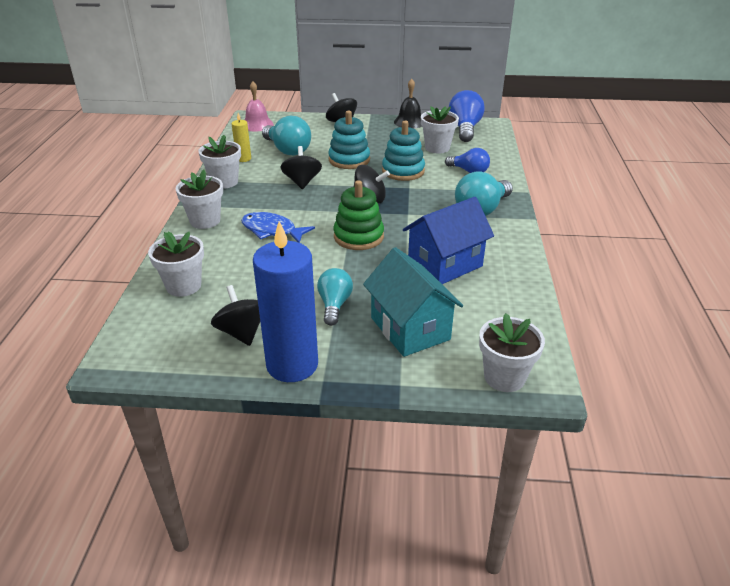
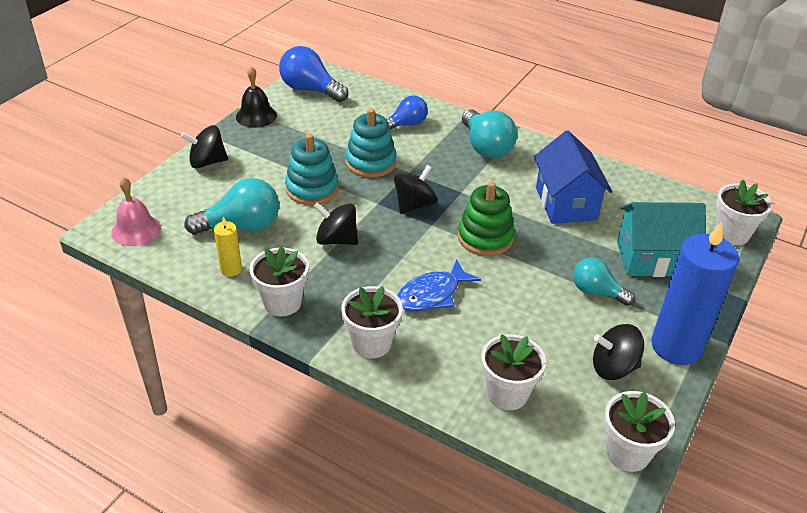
camera: 65 degrees left, 5 degrees up
white flower pot [421,106,459,153] -> white flower pot moved to [604,391,675,472]

